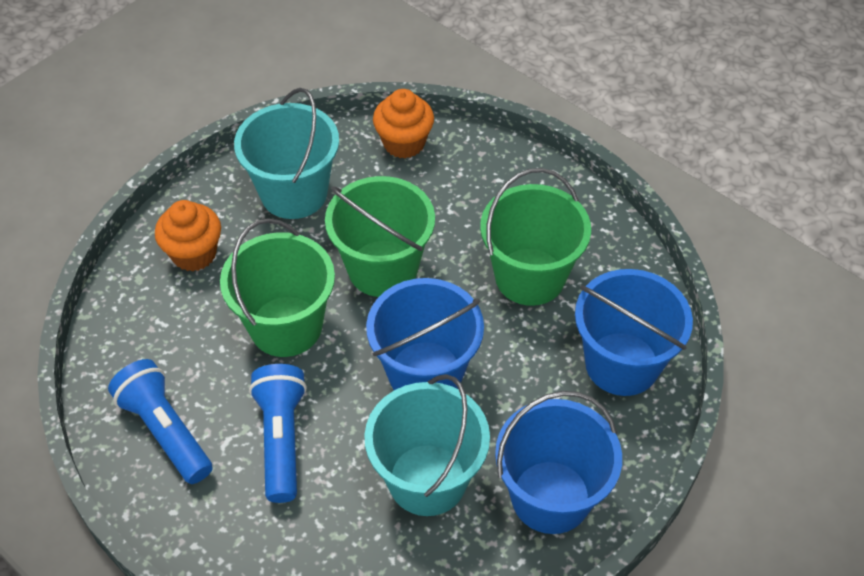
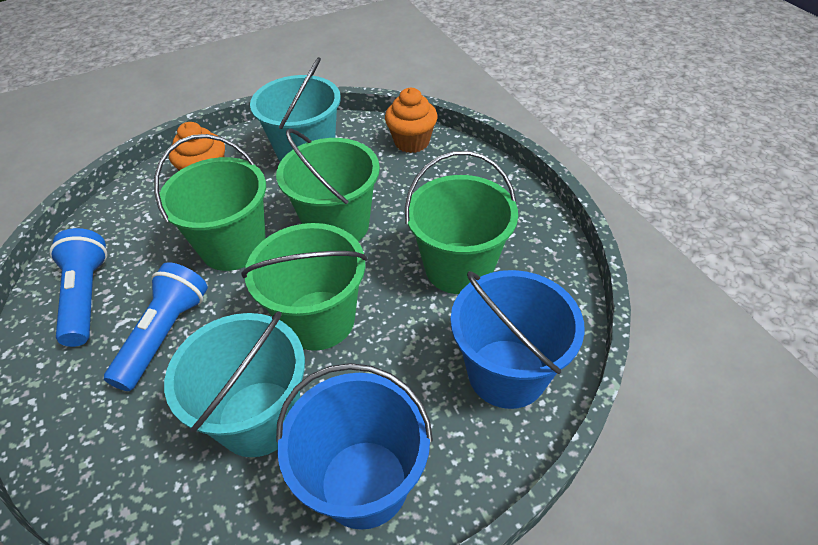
camera: 25 degrees right, 5 degrees down
blue bucket [366,278,484,390] -> green bucket [241,223,367,351]

